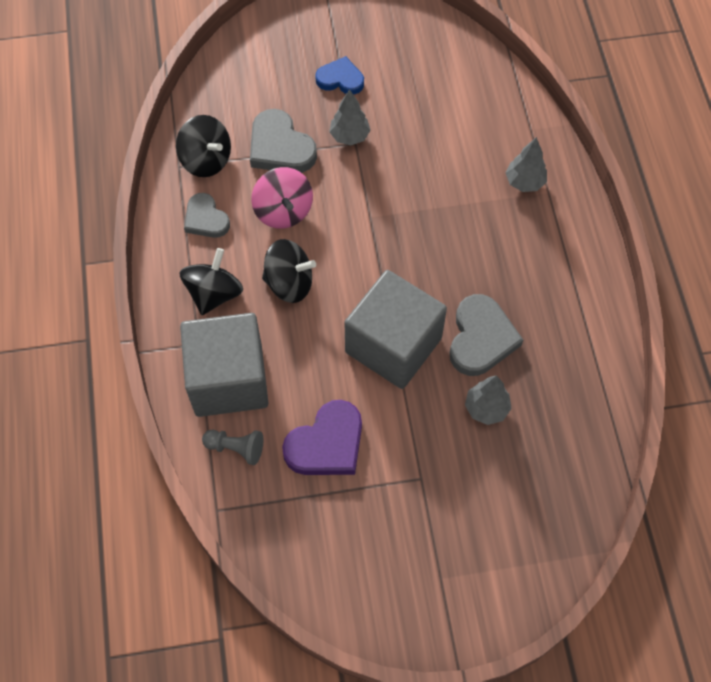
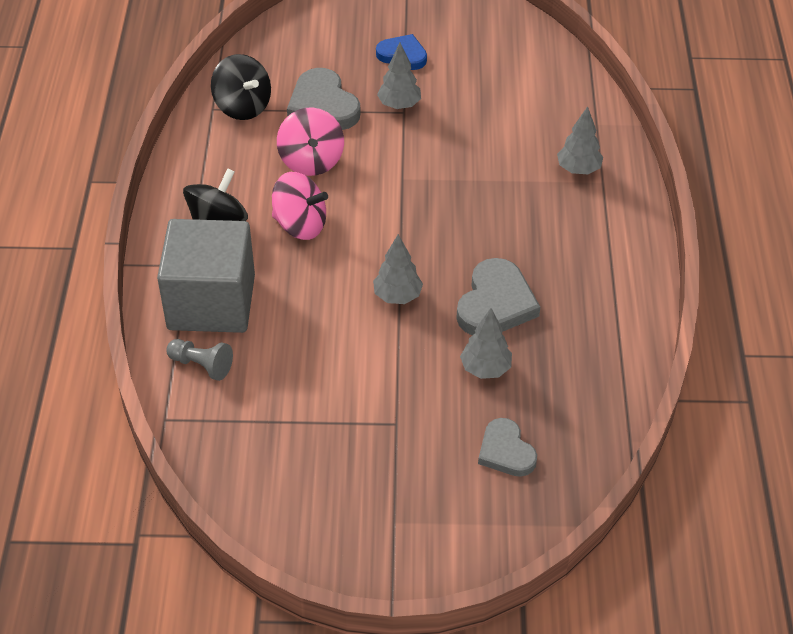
camera: 10 degrees right, 15 degrees down
grey heart [184,193,230,238] -> grey heart moved to [478,418,537,477]
black spinning top [262,239,316,303] -> pink spinning top [272,172,328,240]
purple heart [282,400,362,475] -> none
grey cube [345,270,447,389] -> grey tree [373,234,423,304]

